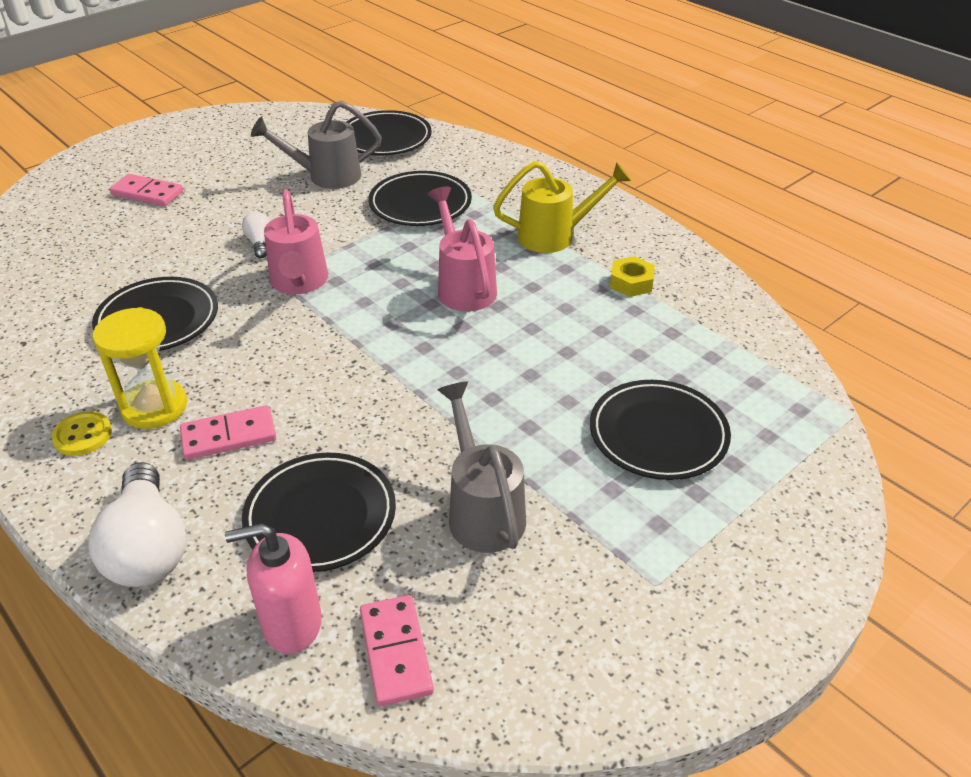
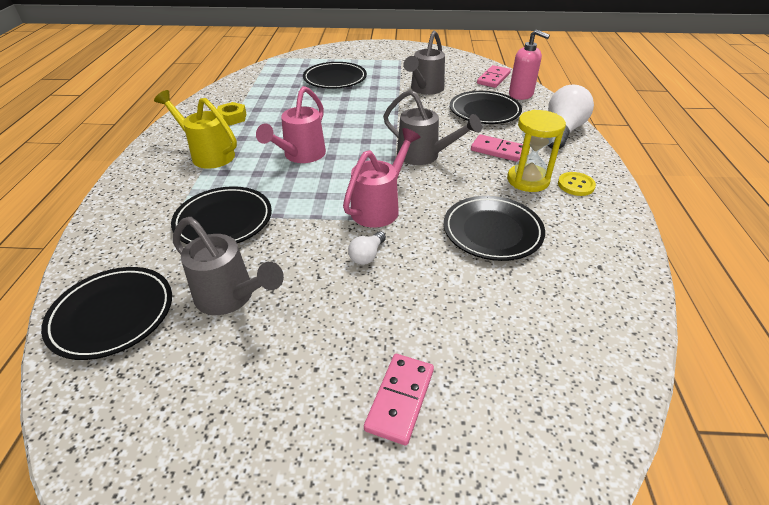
camera: 135 degrees left, 0 degrees up
pink domino [110,174,183,206] -> pink domino turned 45 degrees clockwise [364,354,434,445]
none -> grey watering can [383,89,482,165]

